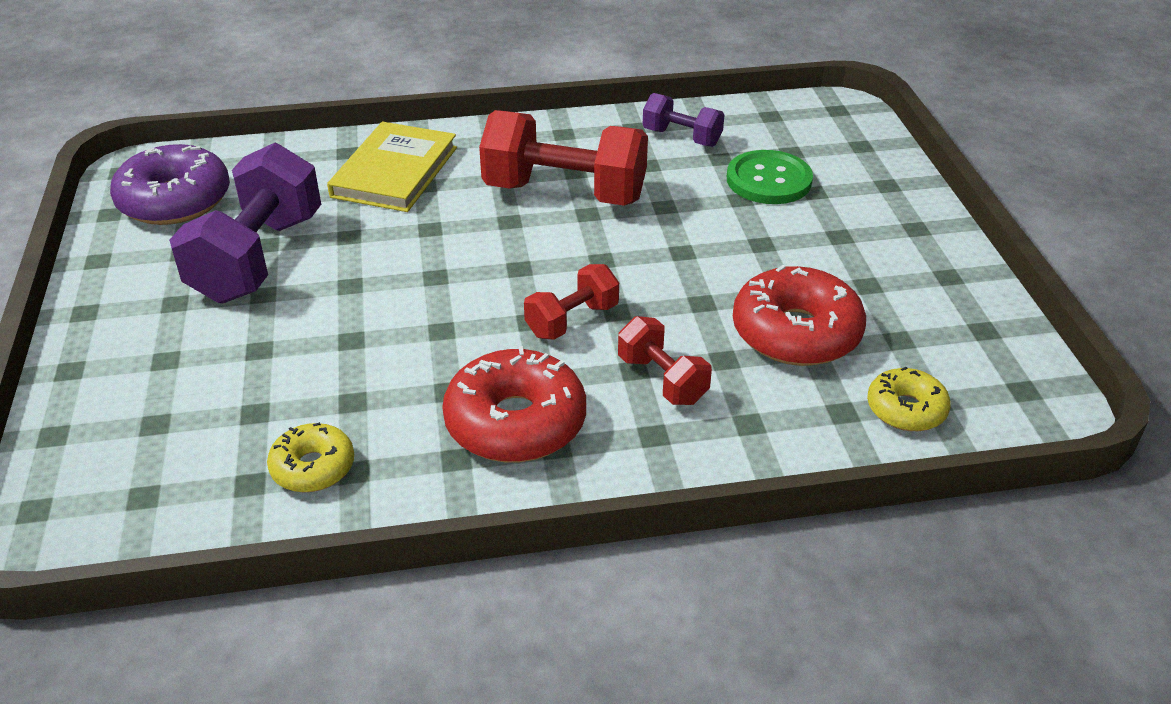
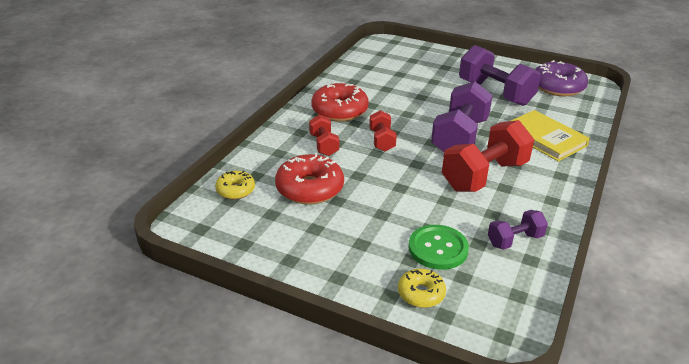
camera: 125 degrees right, 5 degrees down
yellow donut [267,422,354,493] -> yellow donut moved to [398,269,446,308]
red dumbbell [618,316,712,405] -> red dumbbell turned 75 degrees clockwise [309,115,339,156]
none -> purple dumbbell [431,81,493,152]

